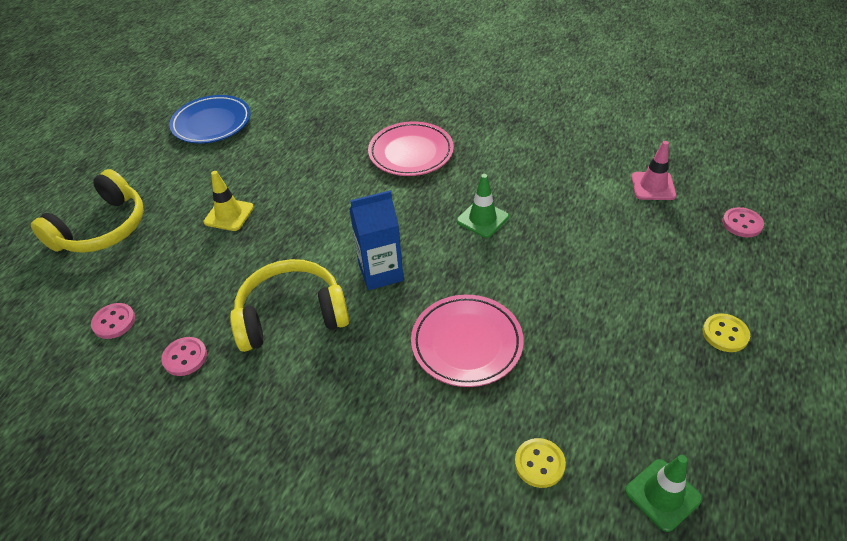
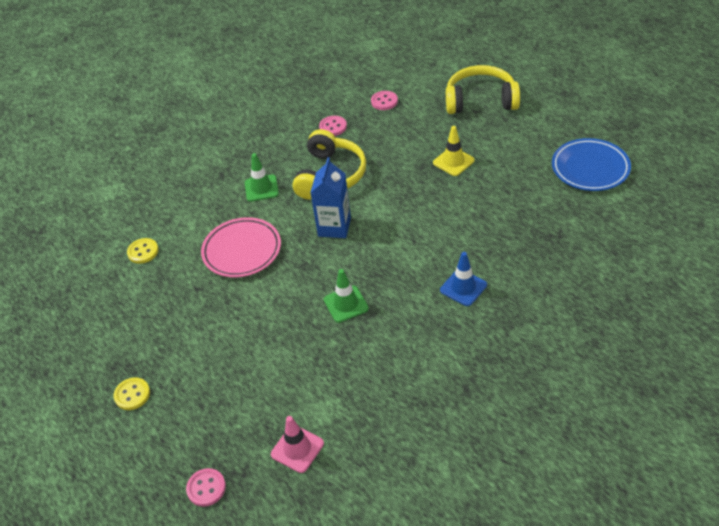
camera: 120 degrees right, 0 degrees up
yellow headphones [31,169,144,253] -> yellow headphones turned 120 degrees clockwise [446,65,520,114]
pink plate [368,121,454,176] -> blue traffic cone [440,252,487,306]
green traffic cone [625,455,702,532] -> green traffic cone moved to [245,153,279,202]

